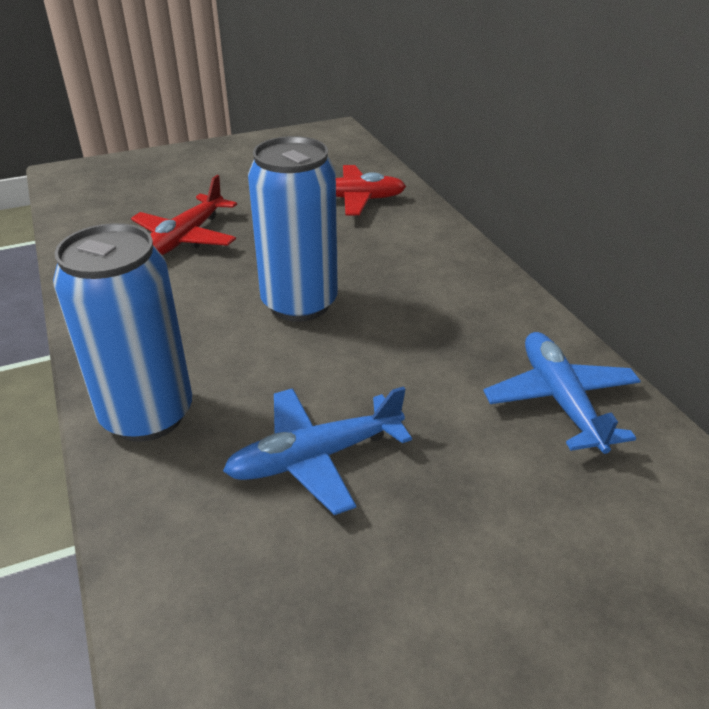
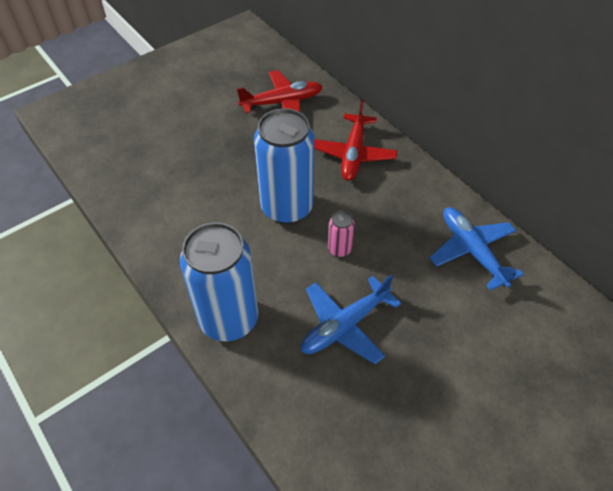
camera: 15 degrees left, 15 degrees up
red plane [131,175,237,255] -> red plane moved to [314,100,397,181]
none -> pink can [328,211,355,257]

